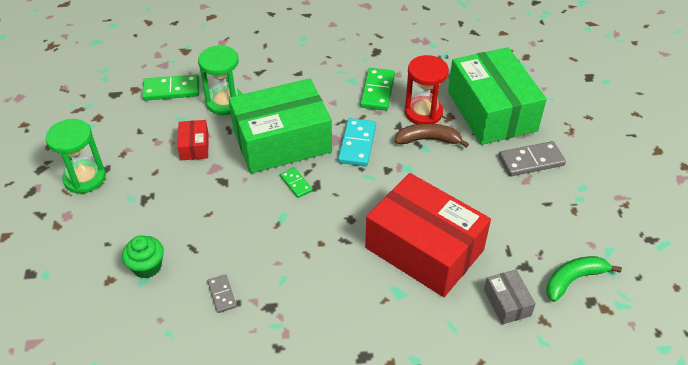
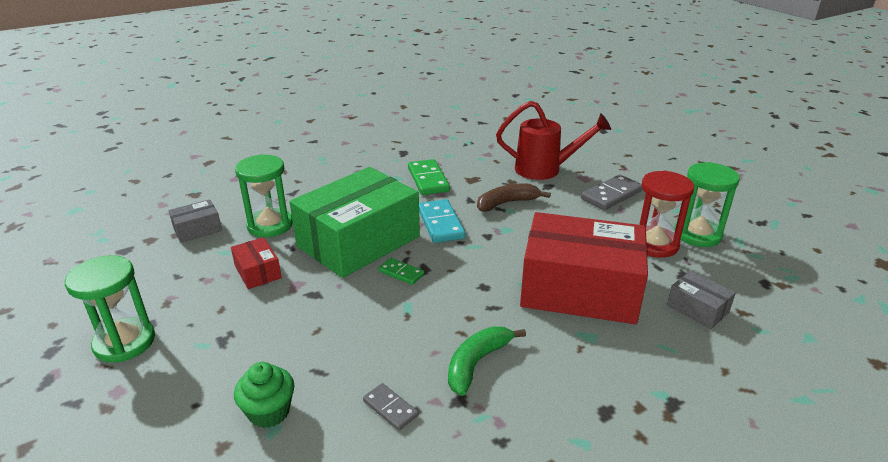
camera: 25 degrees left, 15 degrees down
green domino [142,74,199,101] -> grey box [169,199,222,243]
red hourglass [405,55,449,124] -> red hourglass moved to [639,170,694,258]
green box [448,47,547,145] -> red watering can [496,101,611,180]
green banana [546,256,622,302] -> green banana moved to [448,326,526,396]
none -> green hourglass [674,162,740,247]

